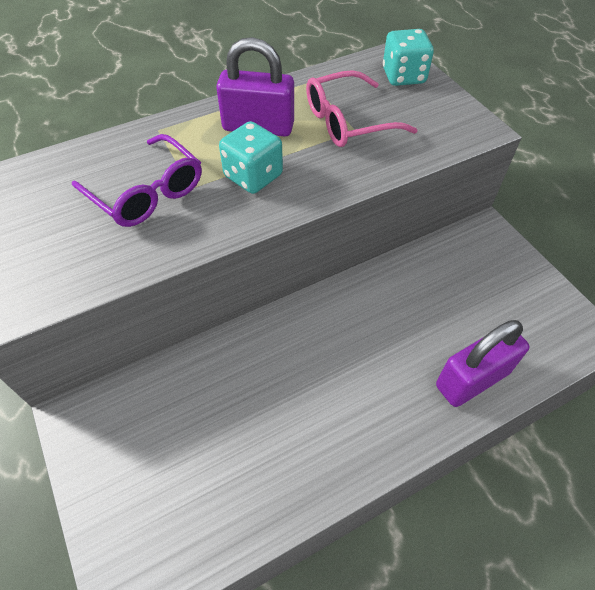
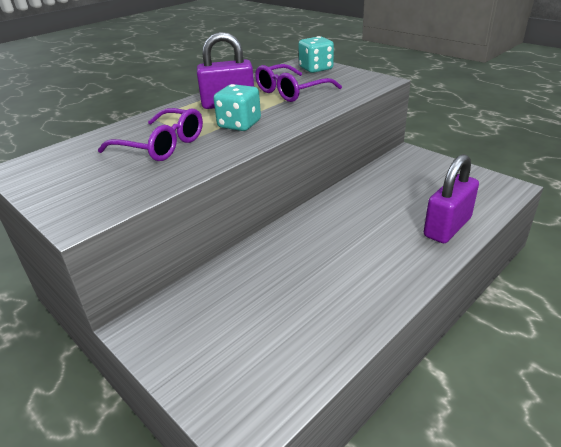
camera: 15 degrees left, 20 degrees down
pink glasses [306,70,417,147] -> purple glasses [255,64,342,102]

